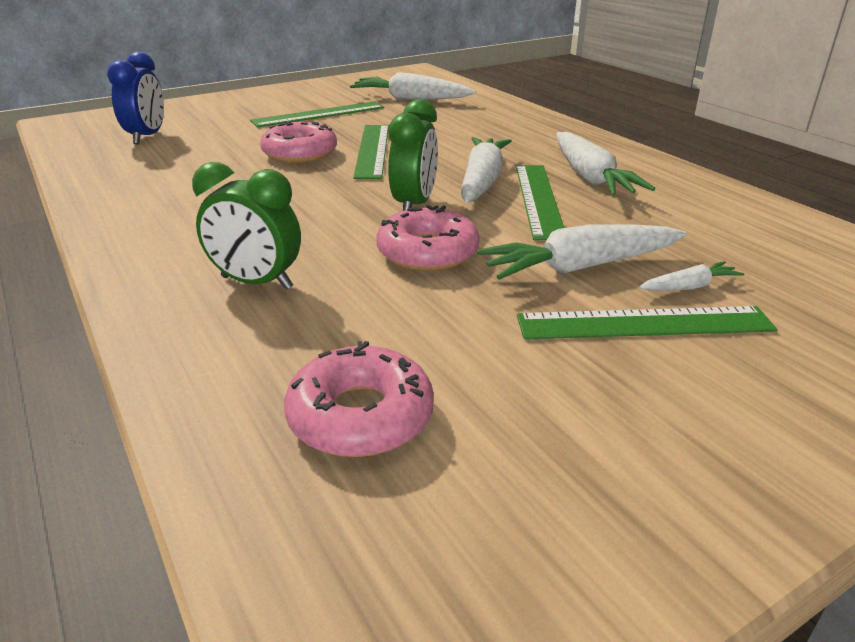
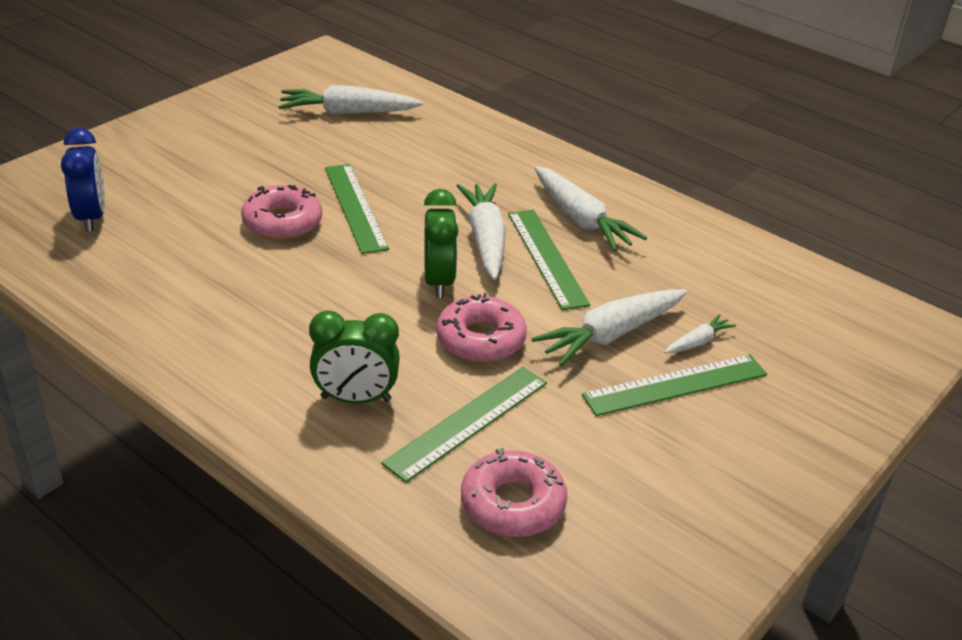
camera: 20 degrees left, 5 degrees up
green ruler [250,101,384,127] -> green ruler moved to [381,367,547,483]

